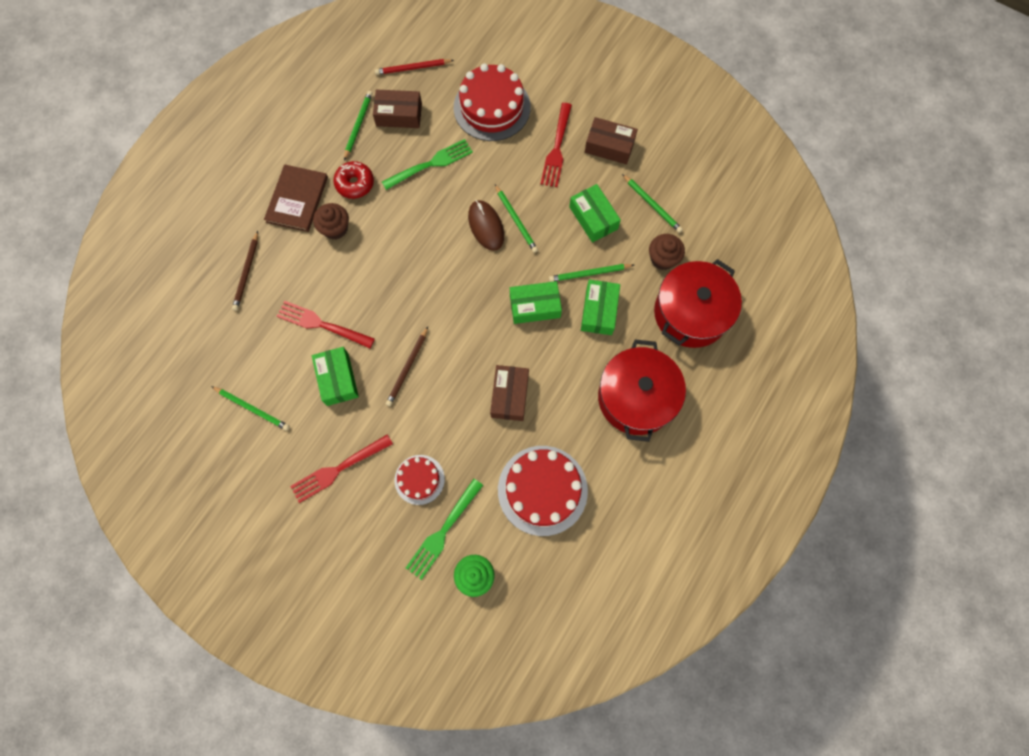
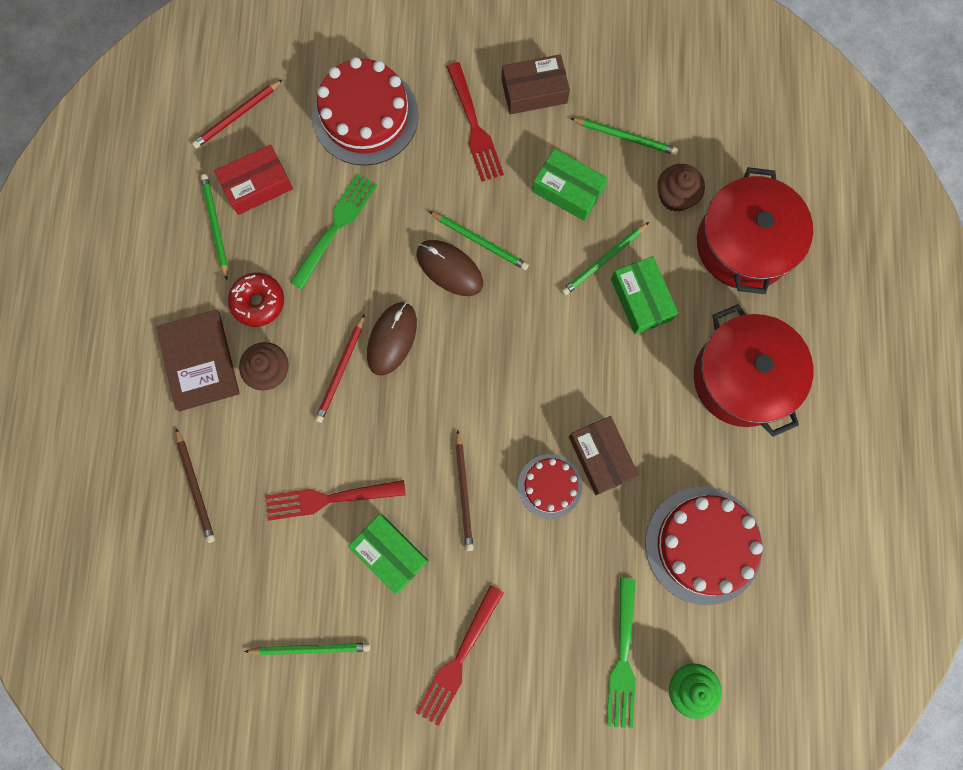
camera: 30 degrees left, 5 degrees up
brown box [373,90,422,128] -> red box [215,144,293,215]
red cake [395,455,445,505] -> red cake moved to [518,454,582,519]
green box [510,281,562,324] -> none
none -> red pencil [315,314,365,423]
none -> brown mouse [367,302,417,376]

